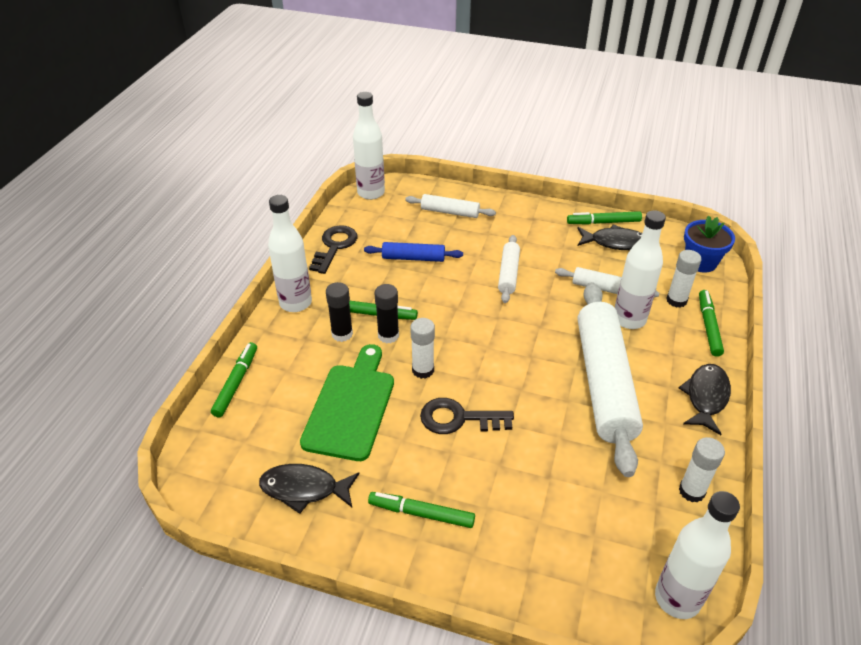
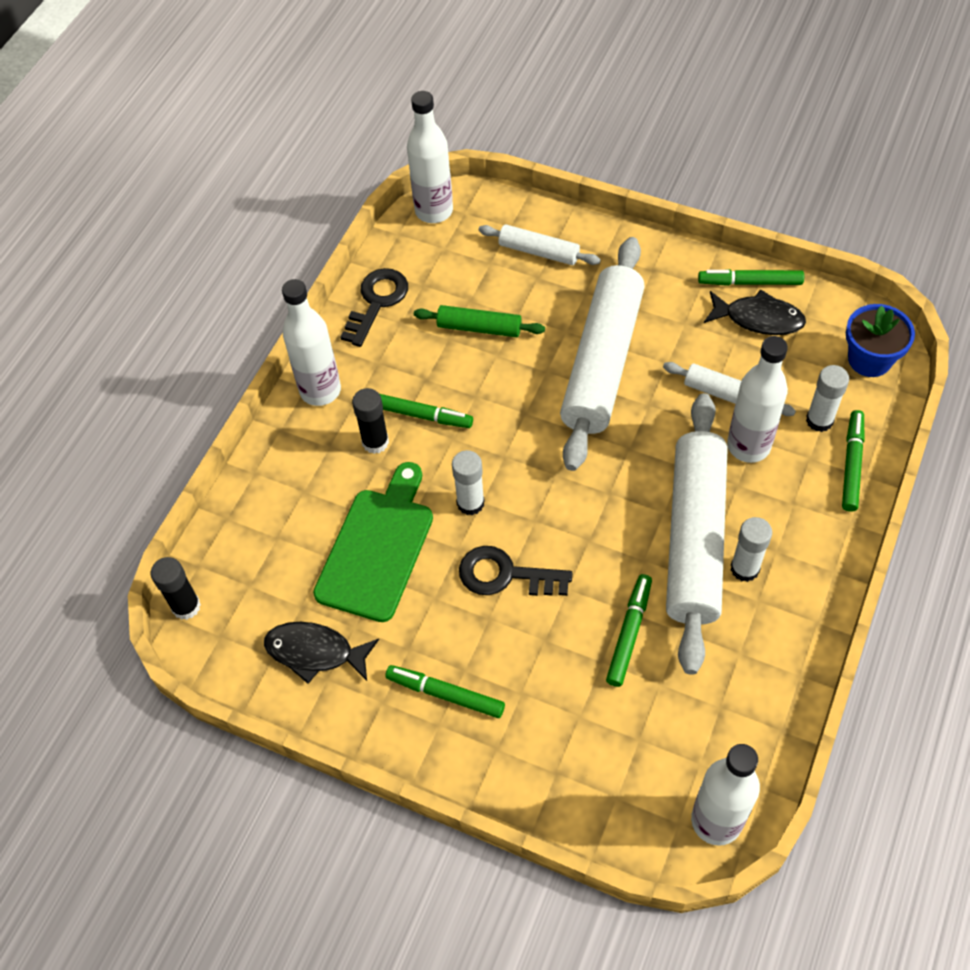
camera: 10 degrees right, 15 degrees up
green marker [211,342,257,418] -> green marker moved to [606,574,652,687]
blue rolling pin [364,242,463,262] -> green rolling pin [414,305,545,337]
black glue stick [375,284,399,343] -> black glue stick moved to [151,557,201,620]
white rolling pin [498,235,520,303] -> white rolling pin [560,237,645,471], size x2.10
black fish [679,364,731,435] -> none
white glue stick [679,437,725,502] -> white glue stick moved to [731,517,772,582]

